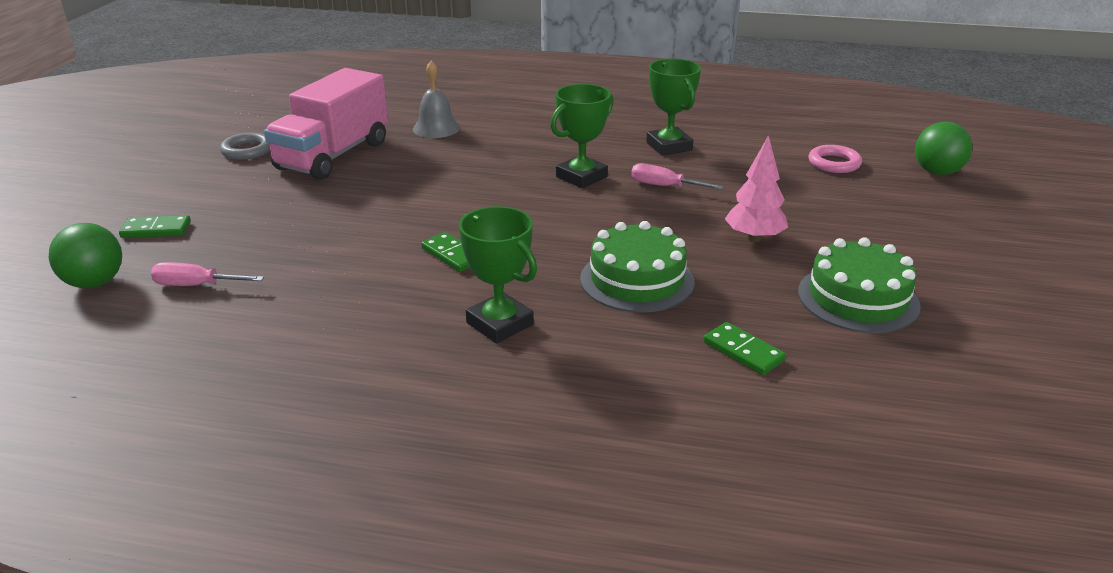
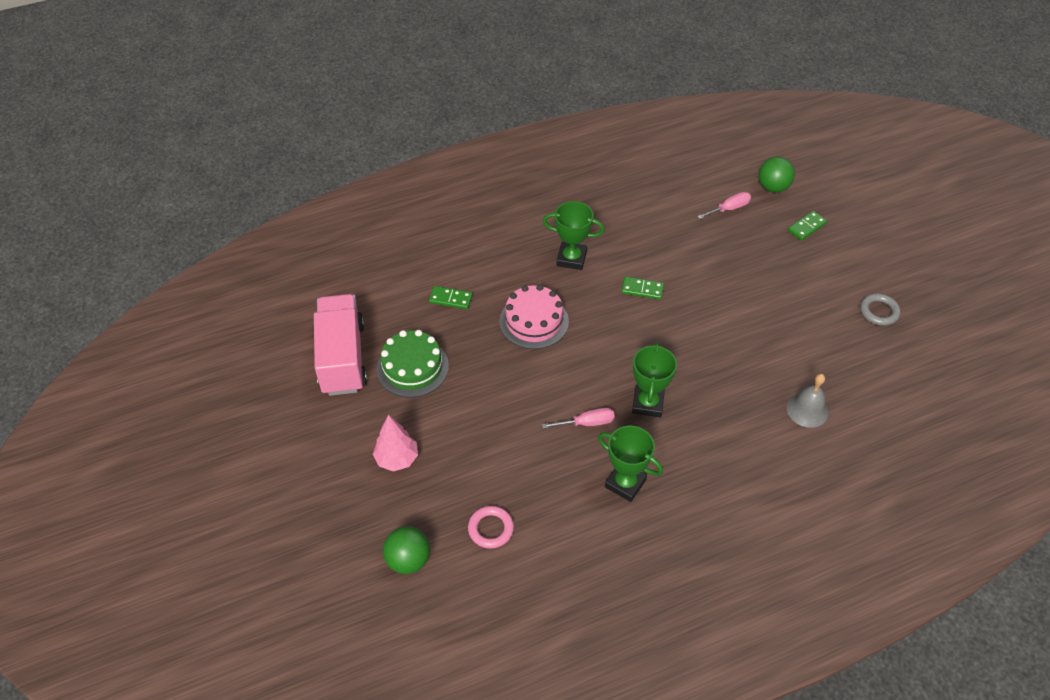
camera: 145 degrees right, 20 degrees up
pink truck [264,68,388,180] -> pink truck moved to [314,294,367,396]
green cake [580,221,694,313] -> pink cake [499,284,569,349]
pink tree [725,135,788,242] -> pink tree moved to [373,415,418,472]

